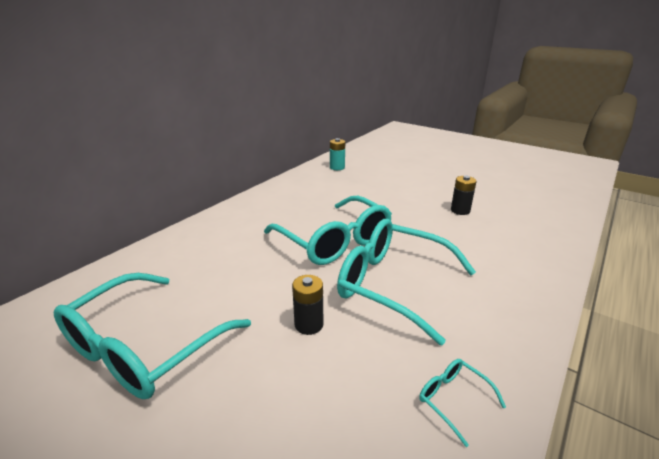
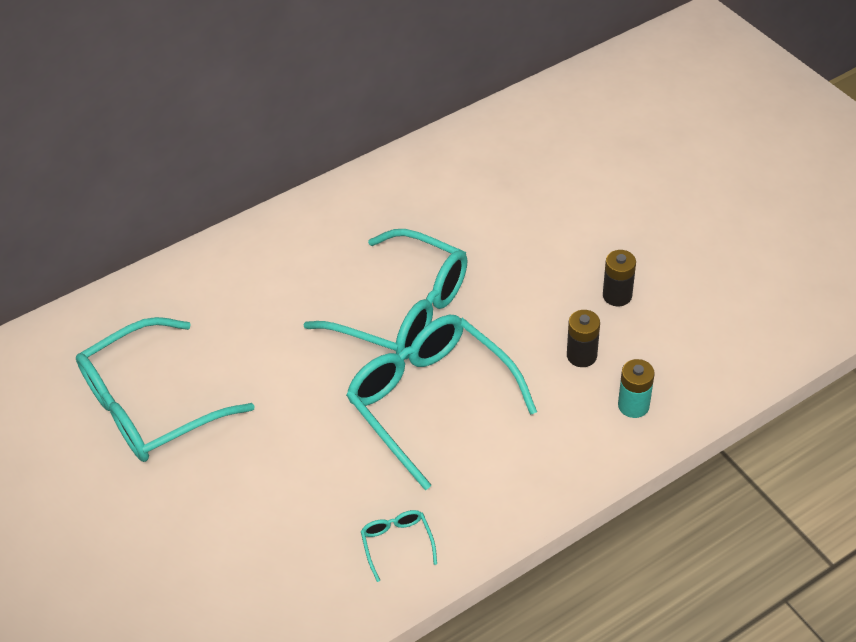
camera: 25 degrees right, 20 degrees up
turquoise glasses [264,195,392,265] -> turquoise glasses turned 45 degrees counterclockwise [303,229,468,360]
black battery [292,275,323,335] -> black battery moved to [567,310,600,367]
turquoise battery [330,138,345,170] -> turquoise battery moved to [618,359,655,418]

